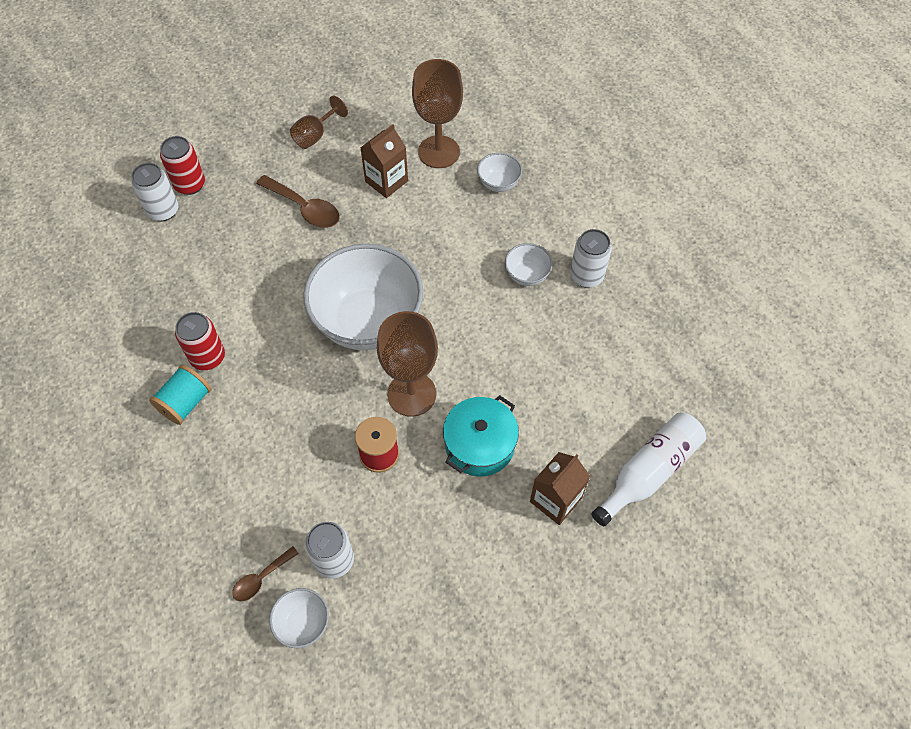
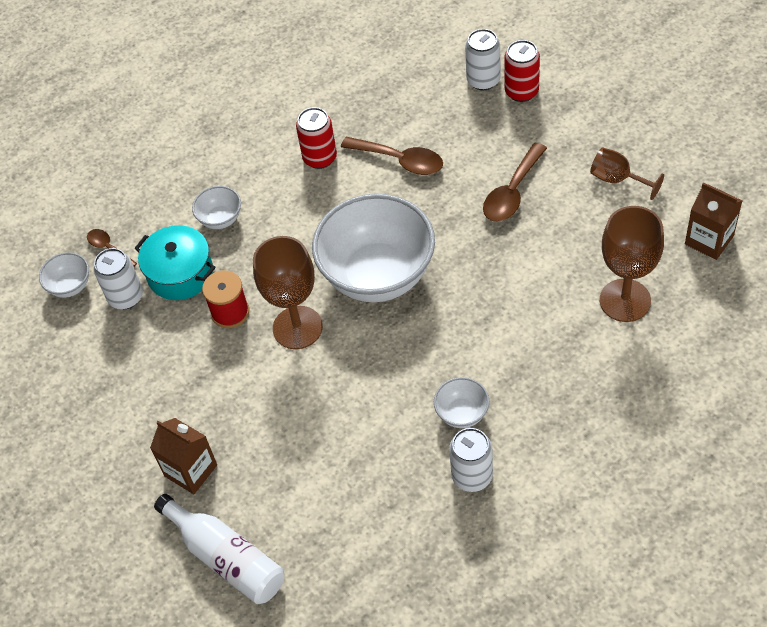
camera: 90 degrees right, 5 degrees down
turquoise spool [149,365,211,425] -> none
brown carton [361,124,408,198] -> brown carton moved to [685,182,742,260]
turquoise pot [443,395,519,477] -> turquoise pot moved to [135,225,216,300]
white bowl [477,153,522,192] -> white bowl moved to [192,186,241,229]
none -> brown spoon [341,137,443,175]

